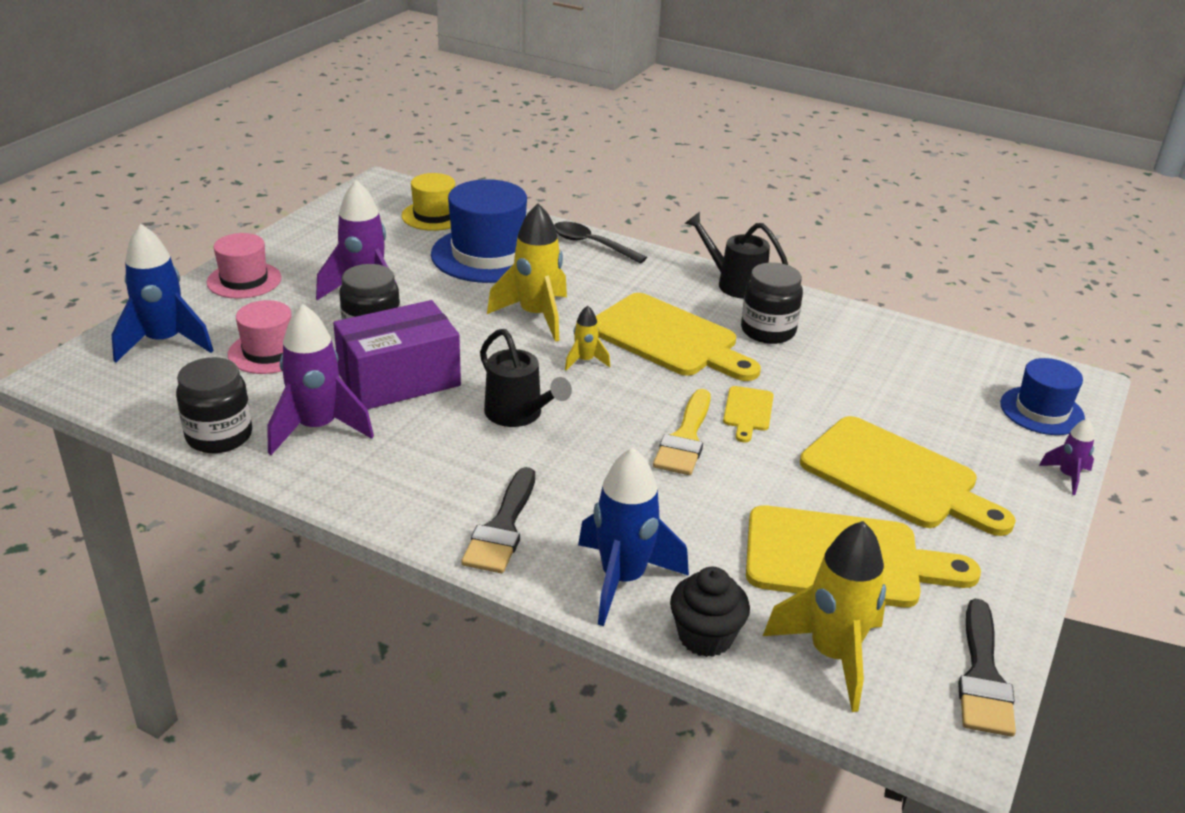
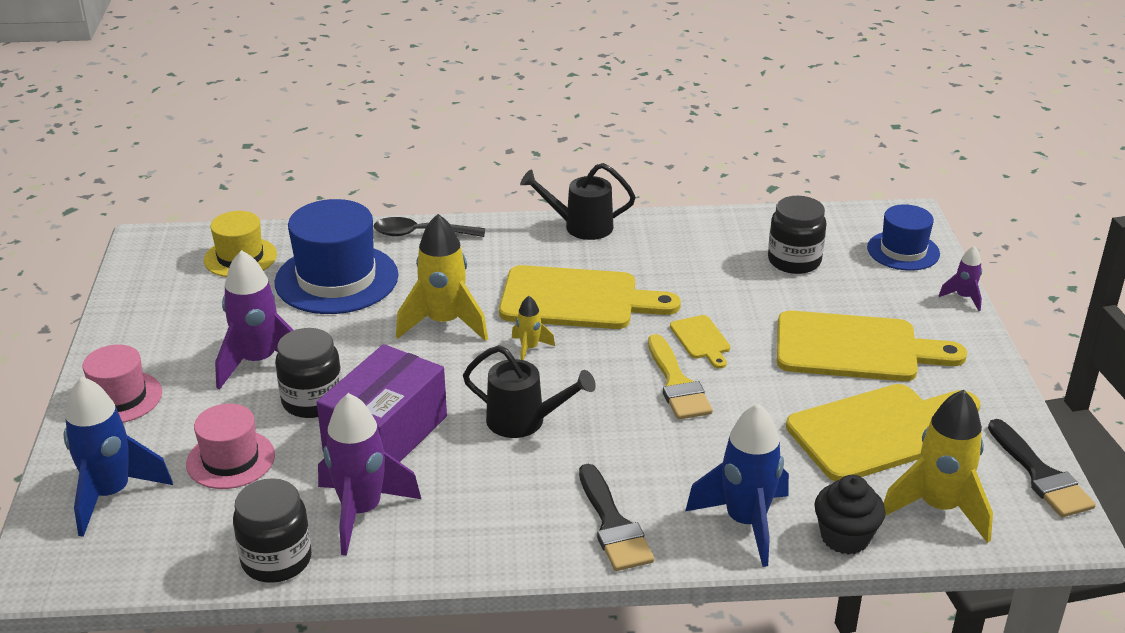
camera: 30 degrees left, 0 degrees up
black jar [741,263,803,344] -> black jar moved to [768,196,826,274]

